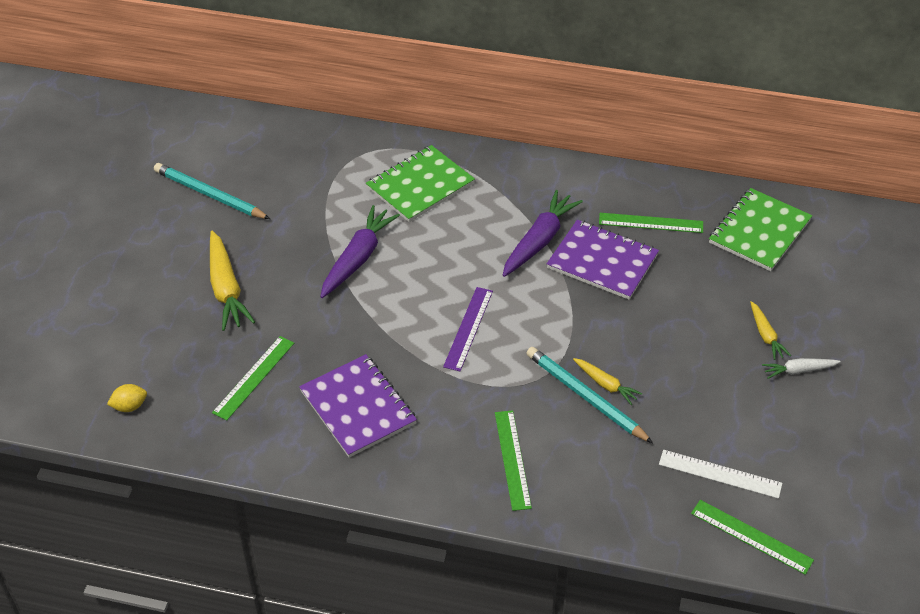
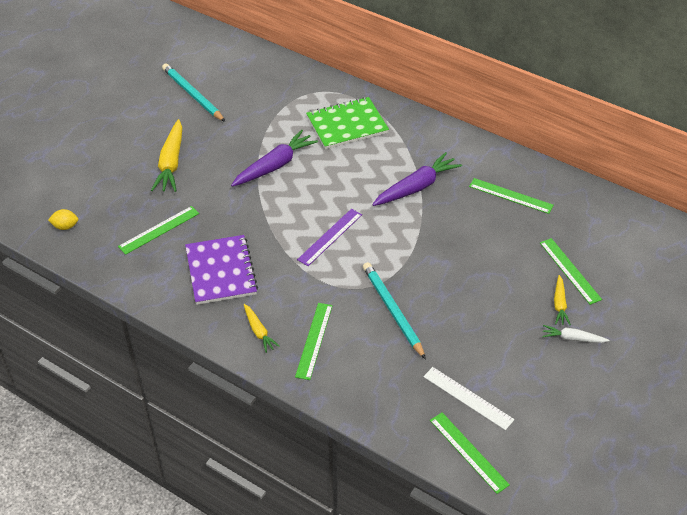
camera: 20 degrees right, 0 degrees up
purple notebook [547,220,659,300] -> none
yellow carrot [573,358,642,405] -> yellow carrot moved to [244,304,280,353]
green notebook [709,188,812,271] -> none
none -> green ruler [540,238,602,305]

